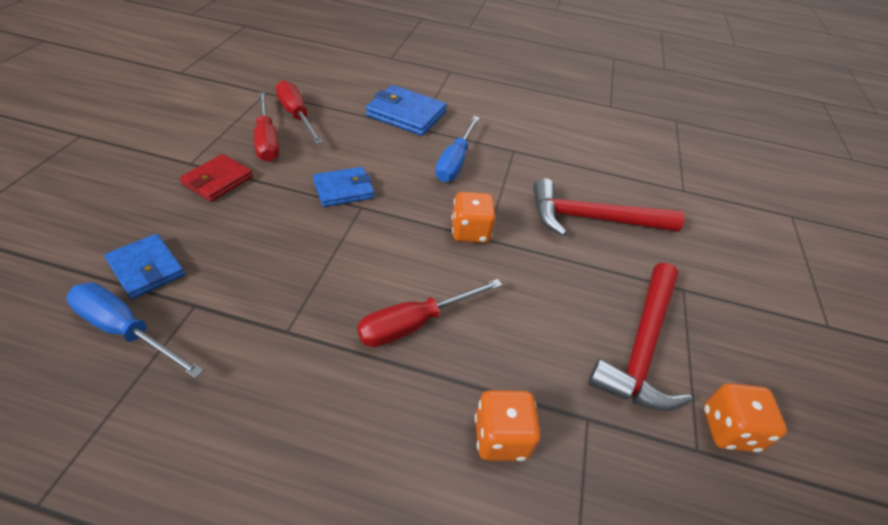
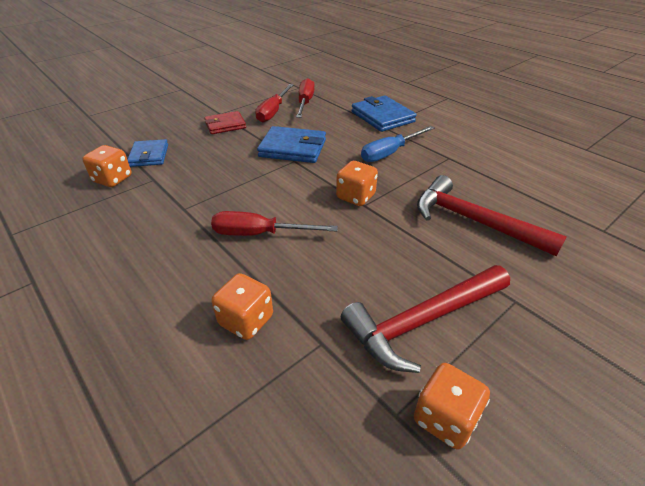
camera: 40 degrees right, 5 degrees down
blue screwdriver [66,282,204,378] -> orange dice [82,145,132,187]
blue wallet [313,167,374,207] -> blue wallet [257,126,326,163], size x1.50

